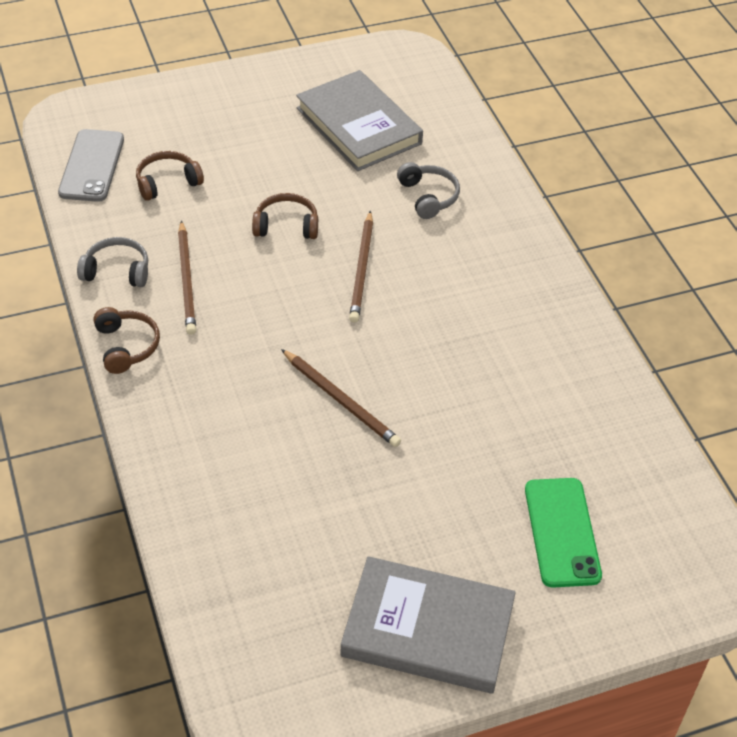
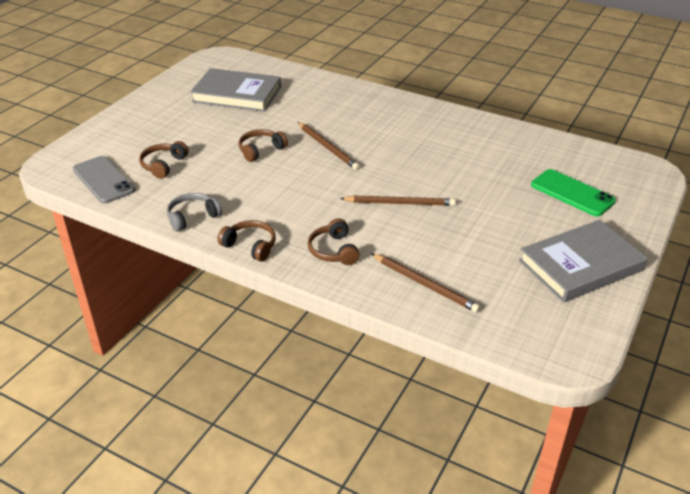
camera: 40 degrees left, 10 degrees down
brown pencil [178,220,196,335] -> brown pencil moved to [371,253,480,313]
grey headphones [397,162,460,219] -> none
none -> brown headphones [308,218,360,265]

